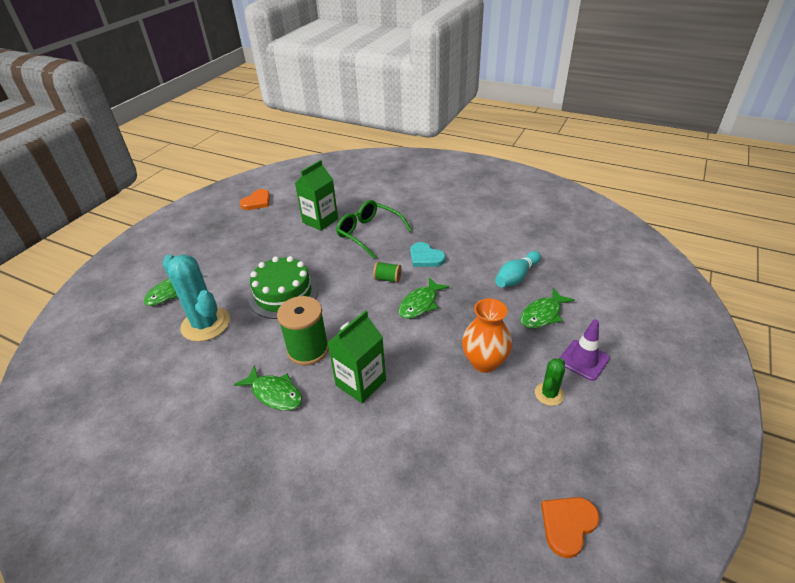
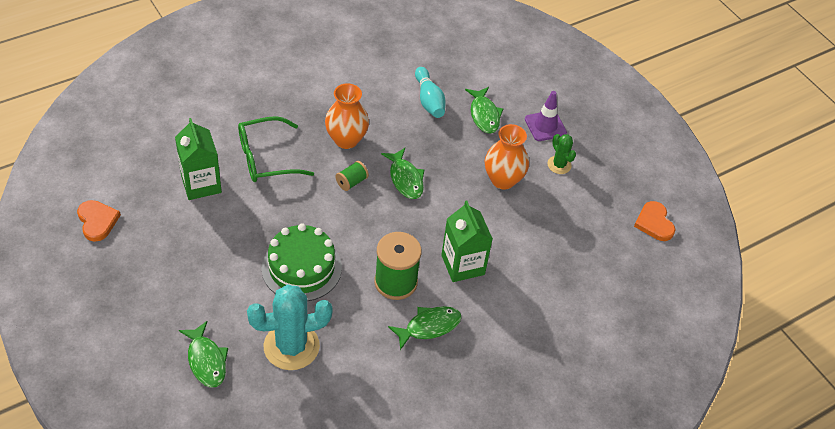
camera: 65 degrees left, 10 degrees up
turquoise heart [410,242,446,267] -> orange vase [325,83,369,149]

